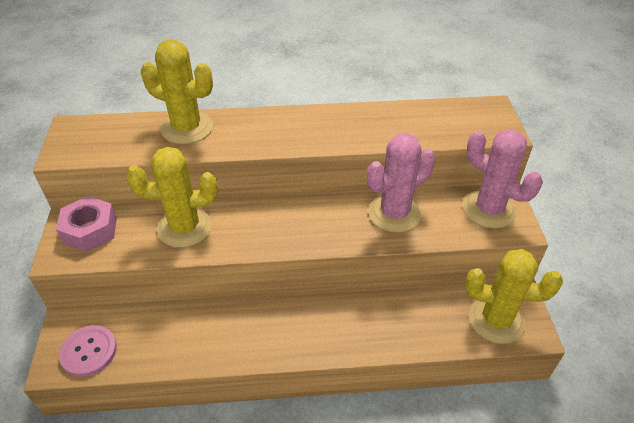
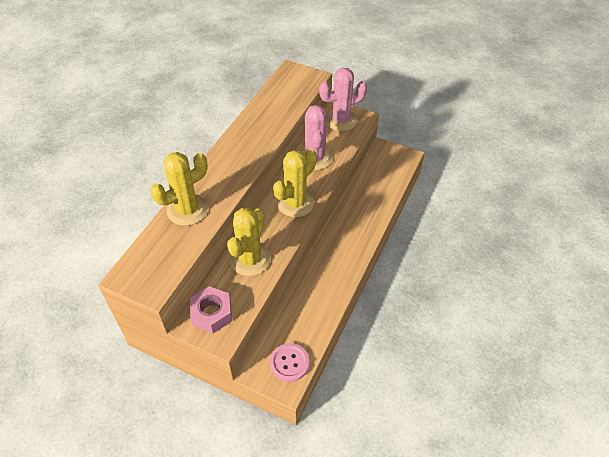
camera: 60 degrees left, 5 degrees up
yellow cactus [465,249,563,344] -> yellow cactus moved to [273,149,317,217]

